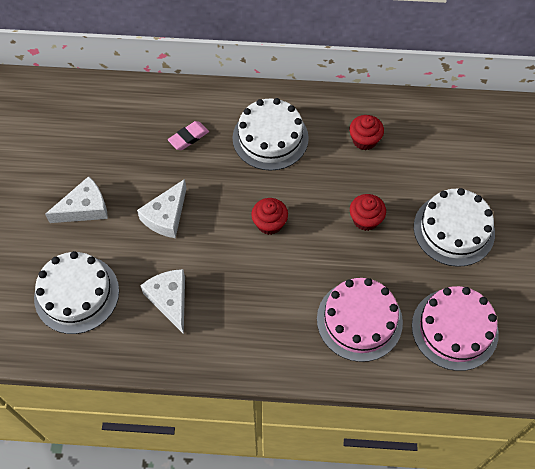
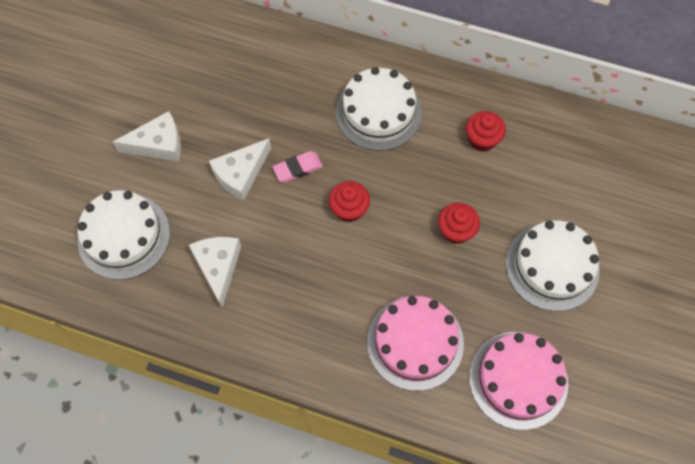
camera: 15 degrees right, 5 degrees up
pink eraser [168,121,209,150] -> pink eraser moved to [273,151,323,182]

